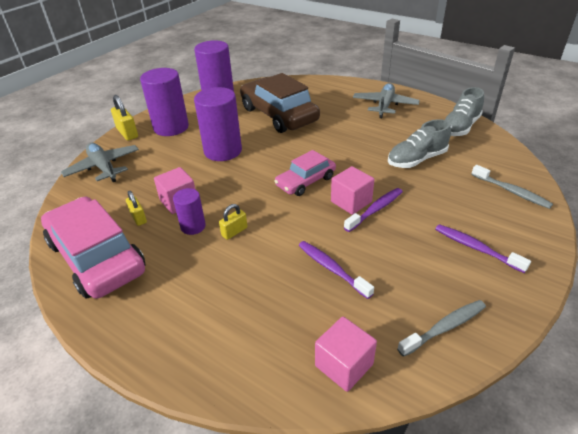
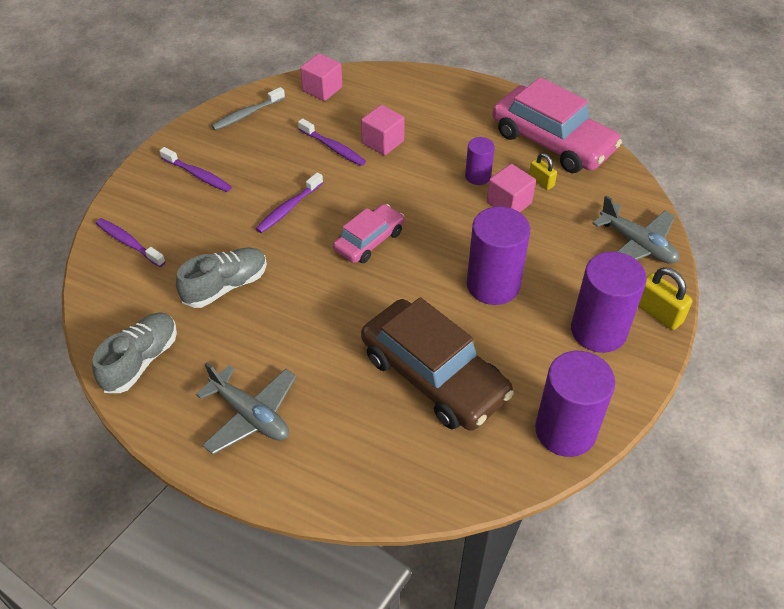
camera: 170 degrees right, 10 degrees up
yellow padlock [219,204,247,240] -> none
pink cube [331,166,374,215] -> pink cube moved to [361,105,405,156]
grey plane [353,83,420,118] -> grey plane turned 60 degrees counterclockwise [196,362,296,454]
grey toothbrush [471,165,553,209] -> purple toothbrush [96,218,166,267]

